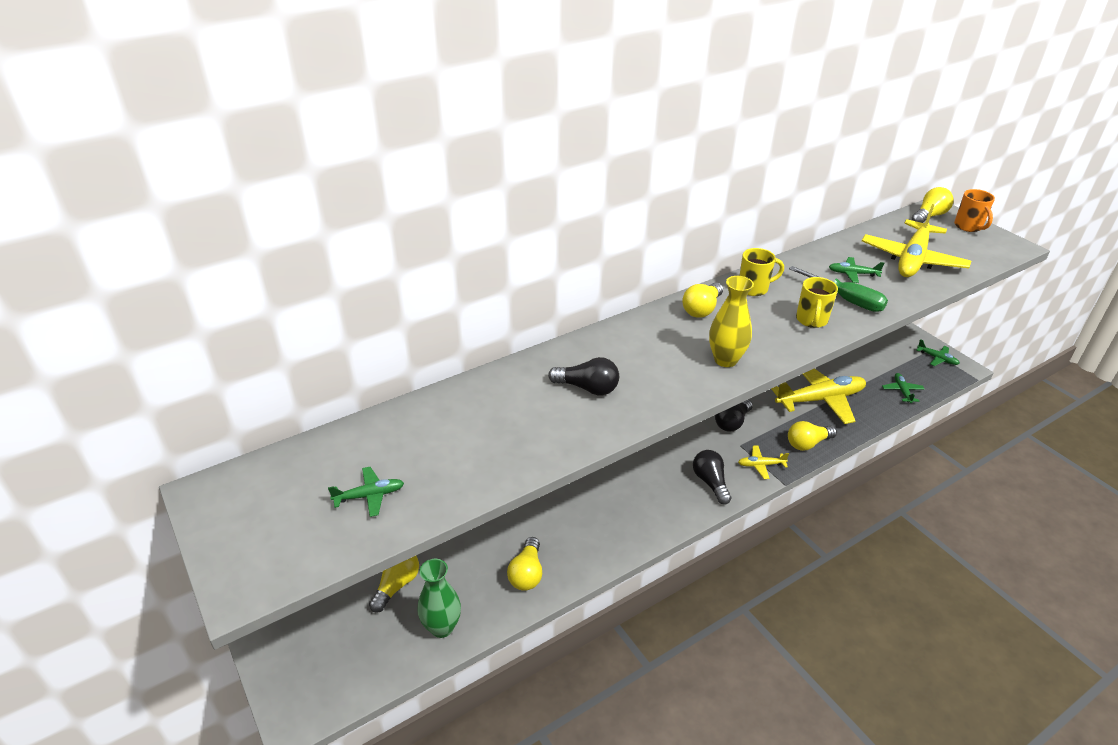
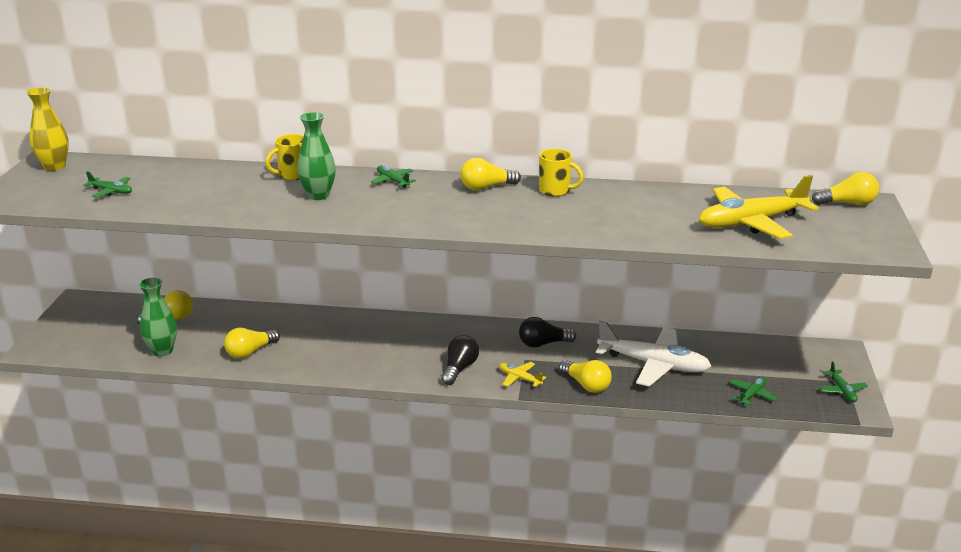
camera: 40 degrees right, 10 degrees down
black light bulb [548,357,619,395] -> green vase [297,112,336,200]
yellow vase [709,276,754,367] -> yellow vase moved to [26,87,69,171]
yellow plane [772,368,866,424] -> white plane [596,320,711,387]
yellow light bulb [788,421,837,451] -> yellow light bulb turned 150 degrees counterclockwise [559,360,612,393]
green screwdriver [789,266,888,312] -> none
yellow mug [796,277,838,328] -> yellow mug moved to [265,134,304,180]
green plane [829,257,884,283] -> green plane moved to [370,166,416,188]
orange mug [954,189,995,232] -> none

